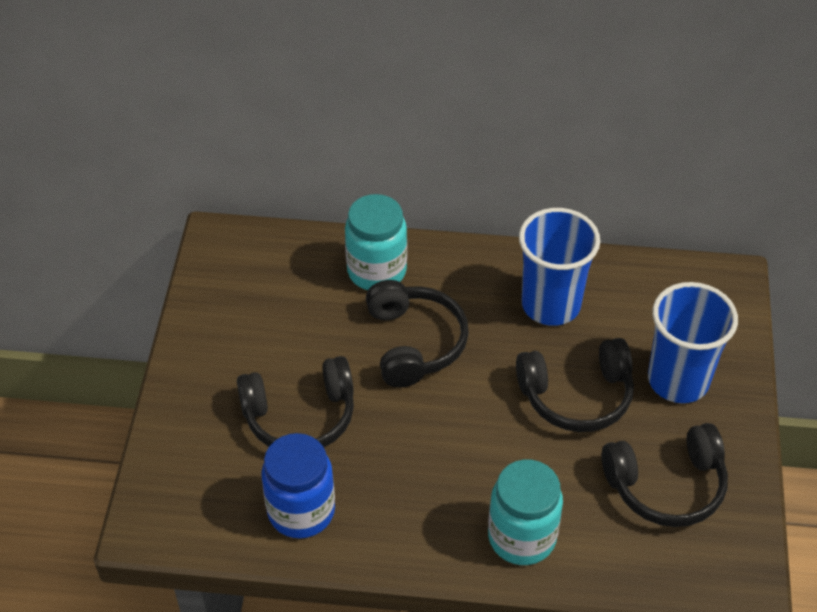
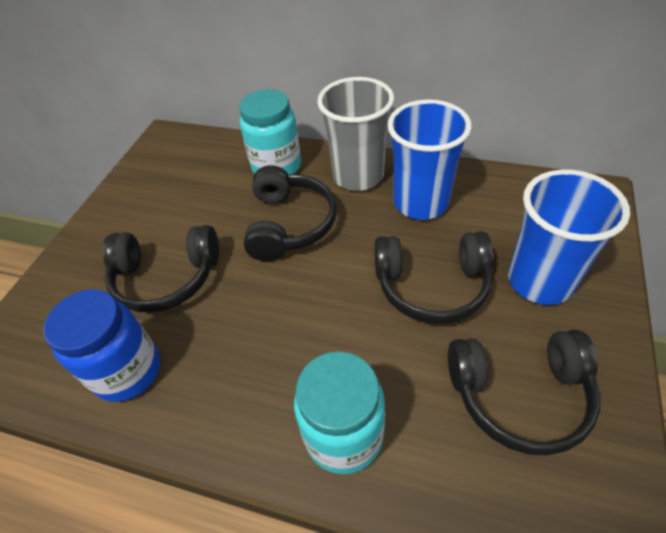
camera: 15 degrees right, 0 degrees up
none -> grey cup [317,77,394,191]

